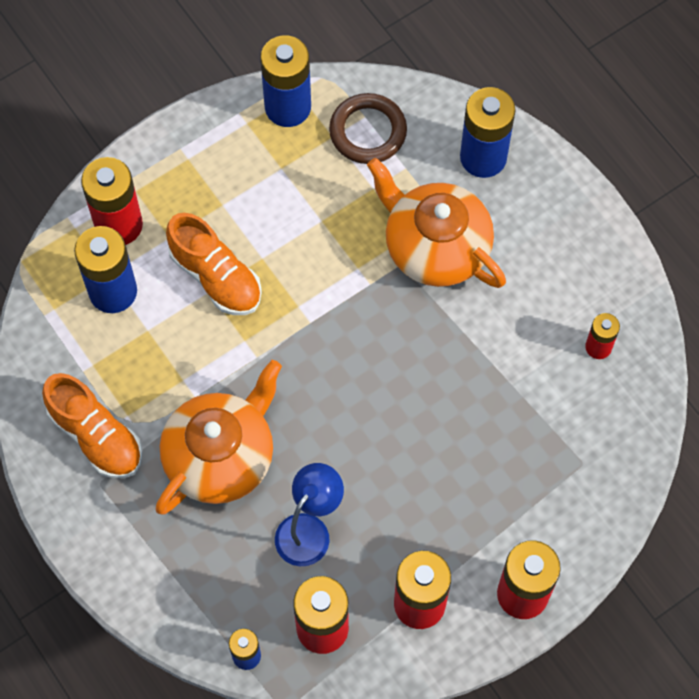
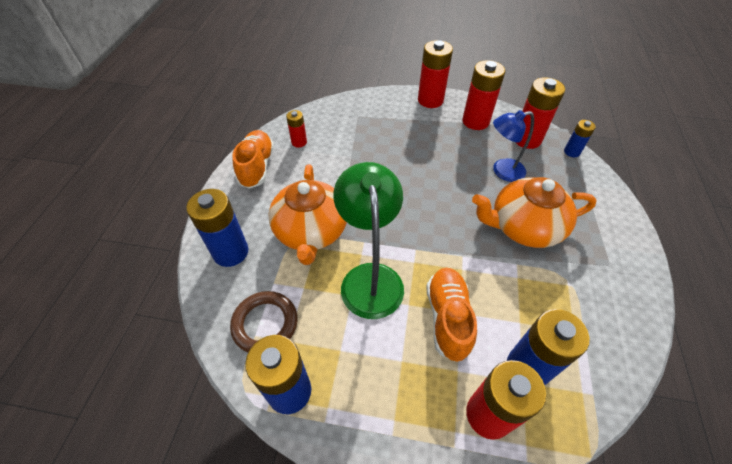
camera: 135 degrees left, 15 degrees down
orange shoe [42,373,142,478] -> orange shoe moved to [232,130,274,189]
none -> green lamp [333,162,404,319]

